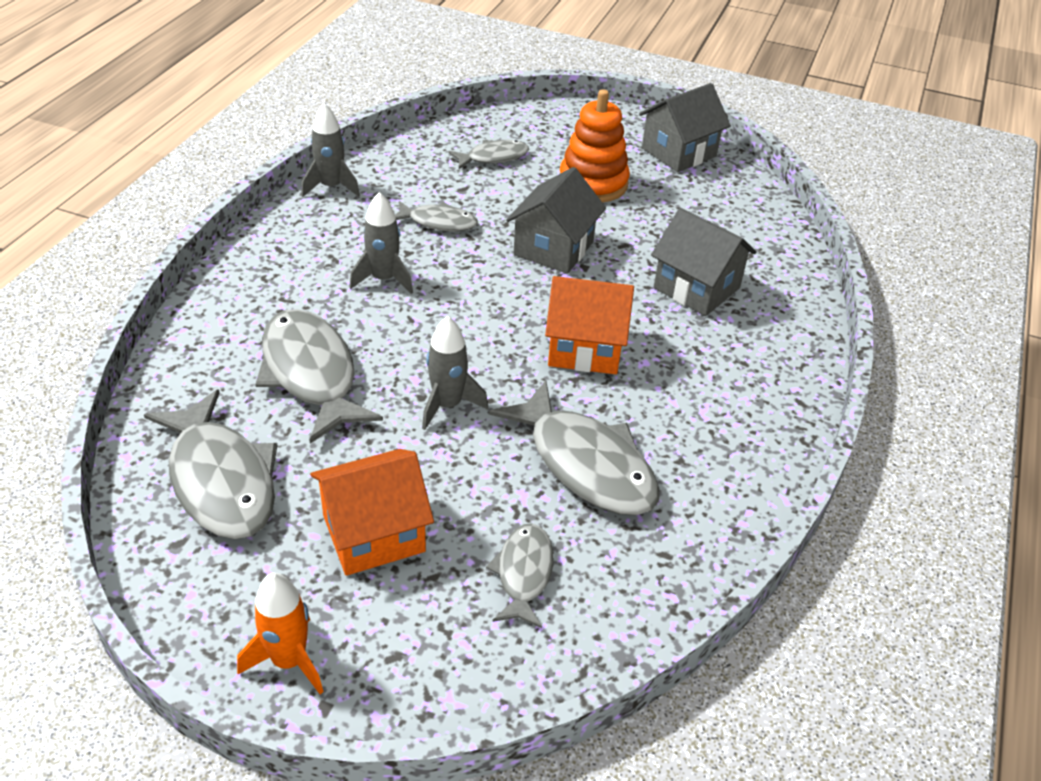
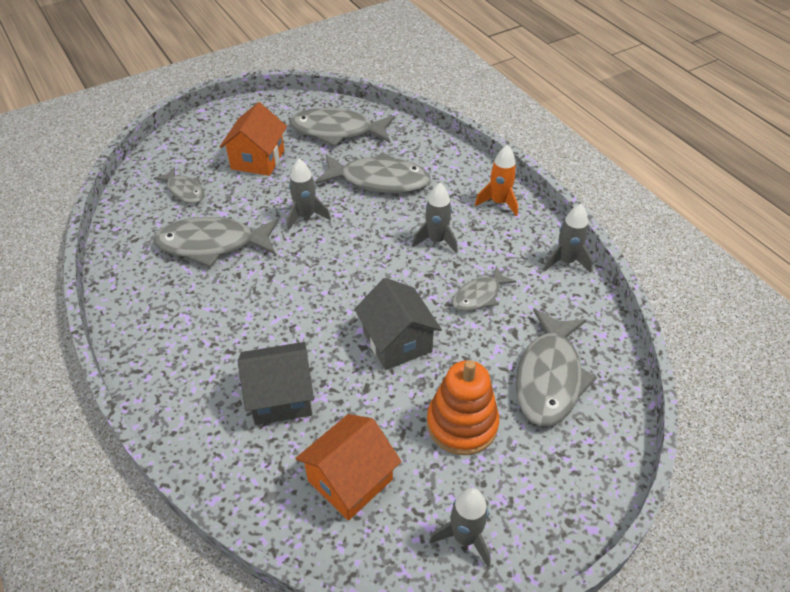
camera: 130 degrees right, 5 degrees up
orange rocket [237,573,324,694] -> orange rocket moved to [475,145,518,216]
grey fish [449,140,529,169] -> grey fish [515,309,597,426], size x1.79
orange house [545,276,634,374] -> orange house moved to [295,414,401,520]
grey house [639,83,731,172] -> grey rocket [429,488,490,567]

